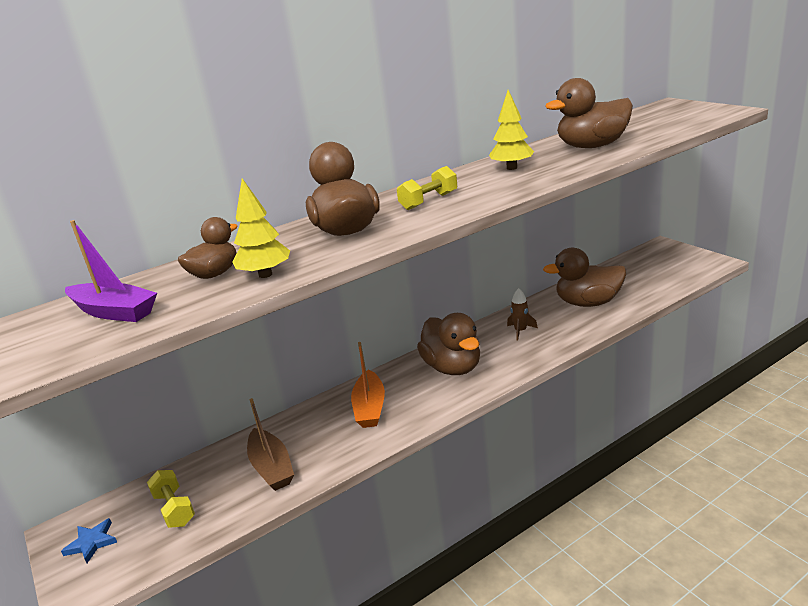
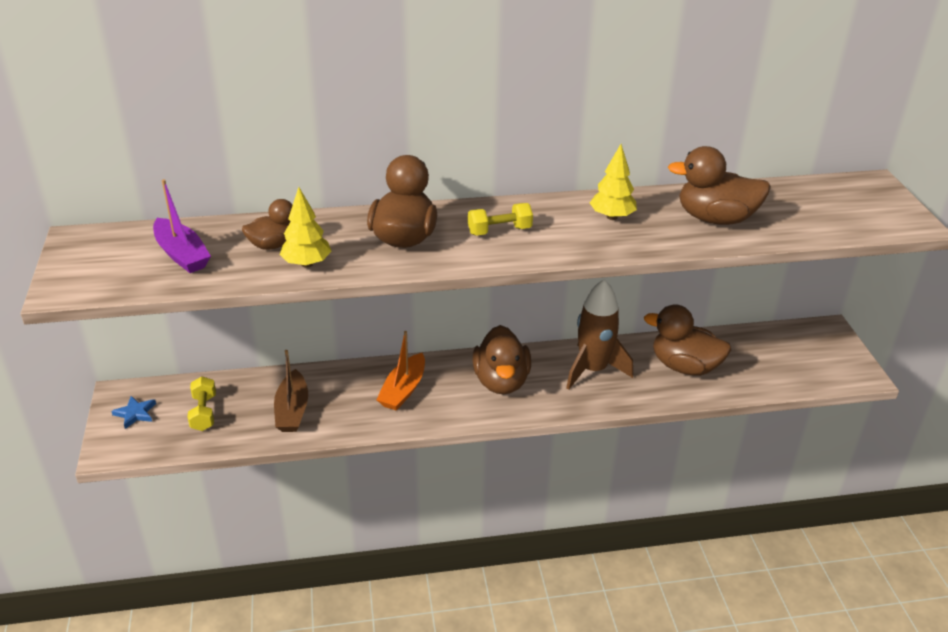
camera: 20 degrees right, 10 degrees up
brown rocket [507,288,538,341] -> brown rocket [566,279,633,390], size x2.15

